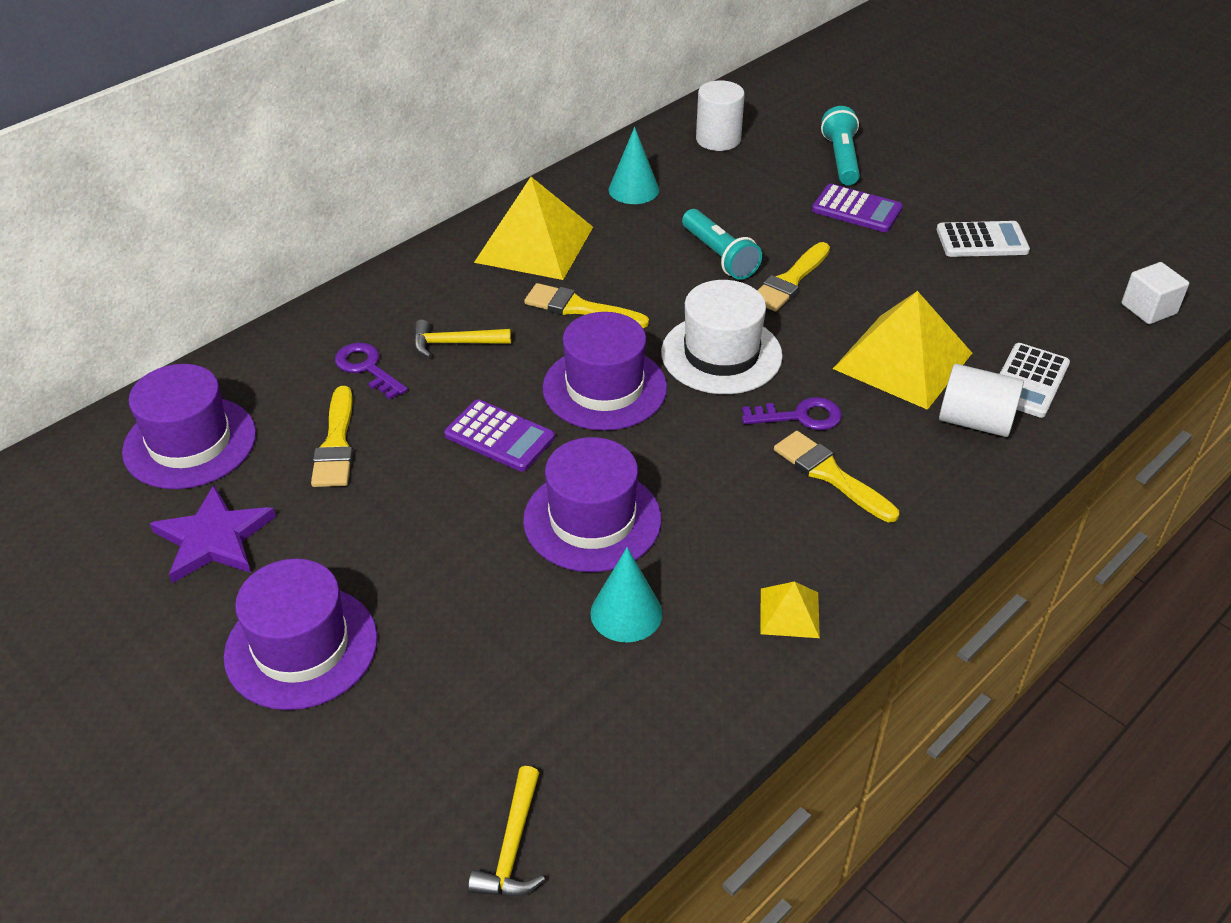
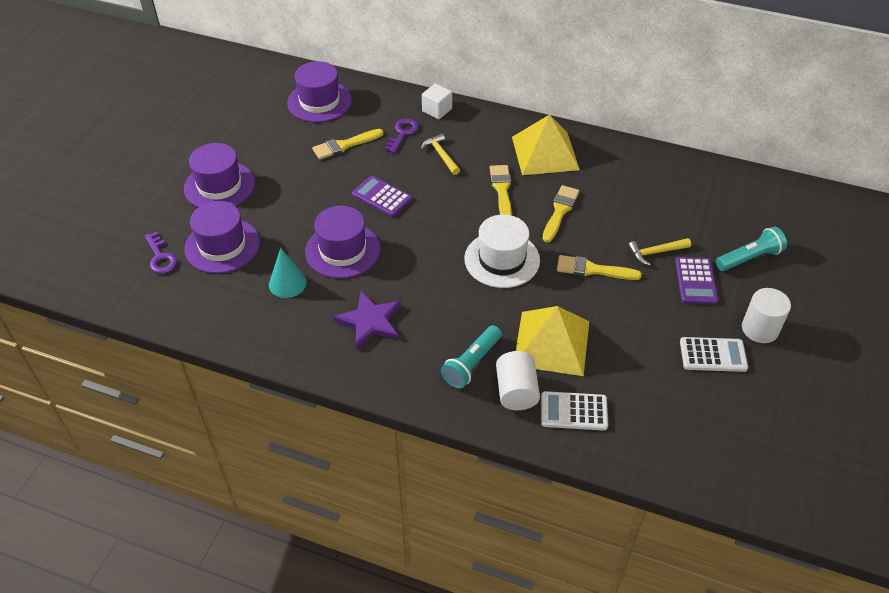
camera: 65 degrees right, 5 degrees up
purple star [150,485,276,583] -> purple star moved to [333,291,401,349]
purple calculator [444,399,555,472] -> purple calculator turned 120 degrees clockwise [352,176,412,217]
yellow hammer [468,766,545,896] -> yellow hammer moved to [628,238,691,266]
purple hat [542,312,667,431] -> purple hat moved to [184,201,260,274]
turquoise cone [609,127,659,204] -> none
turquoise flashlight [682,209,762,280] -> turquoise flashlight moved to [441,325,502,389]
white cylinder [696,80,745,151] -> white cylinder moved to [742,288,791,343]
purple key [742,397,842,430] -> purple key moved to [145,232,178,274]
yellow pyramid [760,581,820,638] -> none
yellow brush [774,431,899,522] -> yellow brush moved to [542,185,579,242]
white calculator [937,221,1030,257] -> white calculator turned 60 degrees counterclockwise [680,337,748,372]
white cube [1122,262,1189,324] -> white cube moved to [422,84,452,119]

